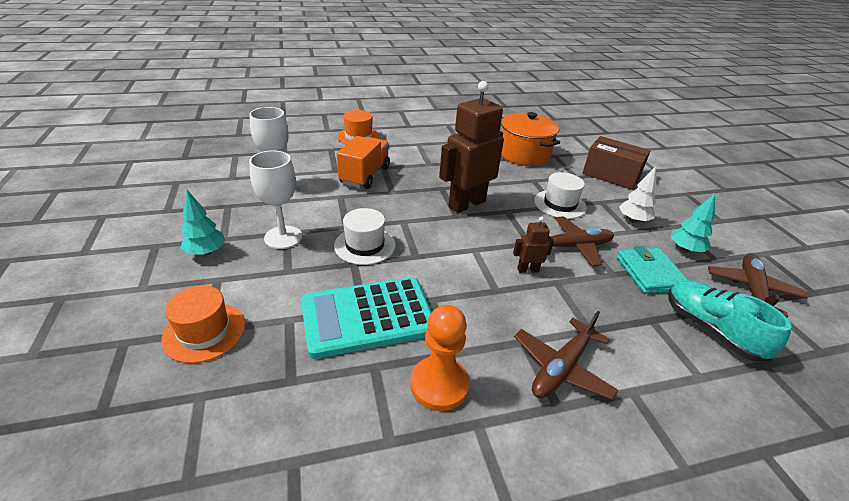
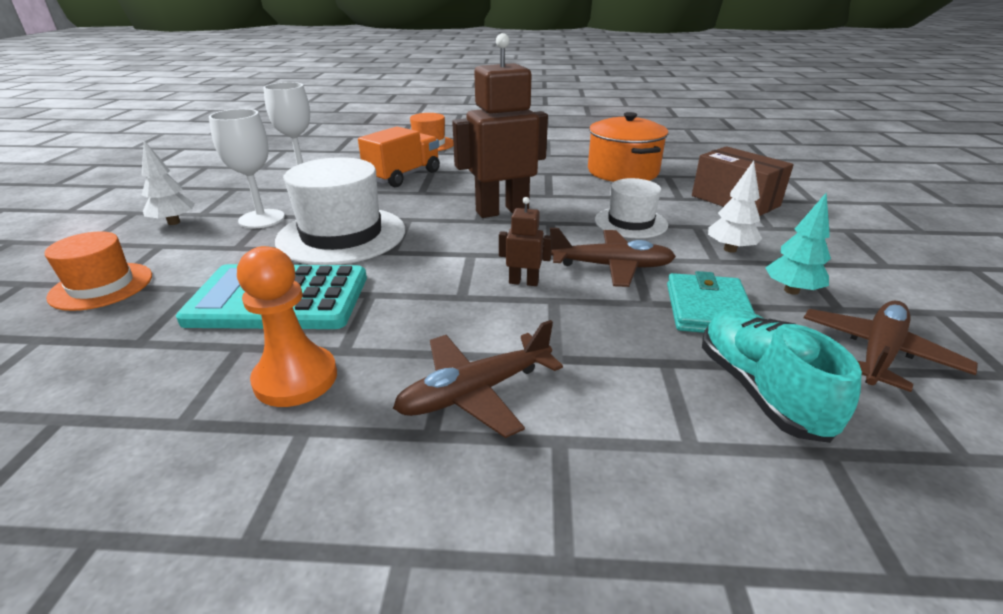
camera: 20 degrees right, 5 degrees down
turquoise tree [180,190,225,256] -> white tree [142,140,195,225]
white hat [334,208,395,265] -> white hat [275,157,405,265], size x1.67

